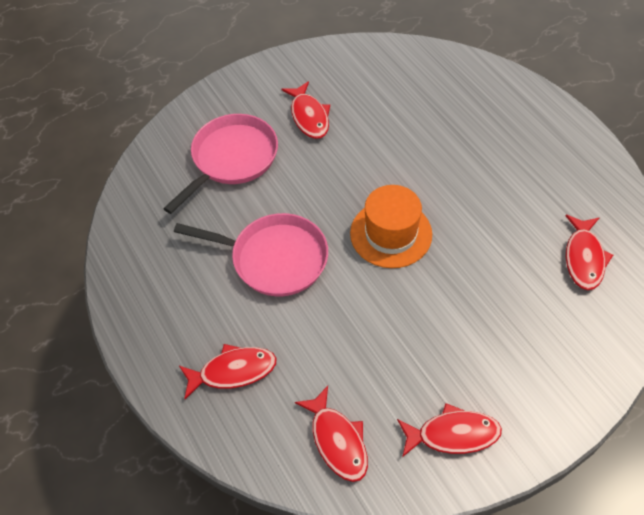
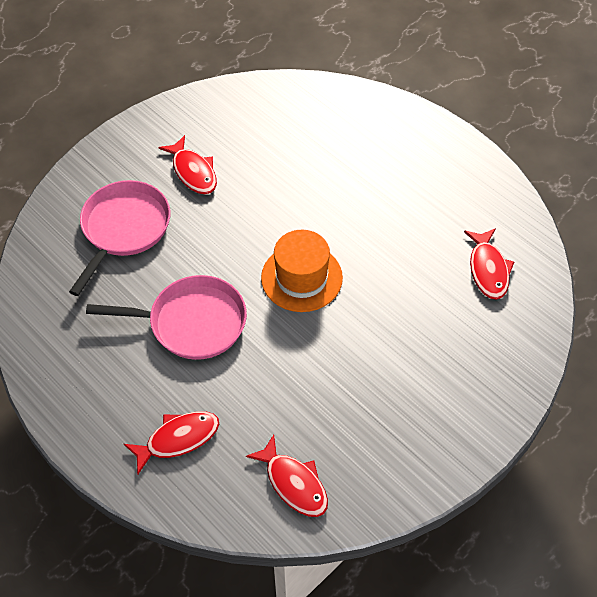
camera: 15 degrees left, 0 degrees up
red fish [397,403,502,457] -> none

